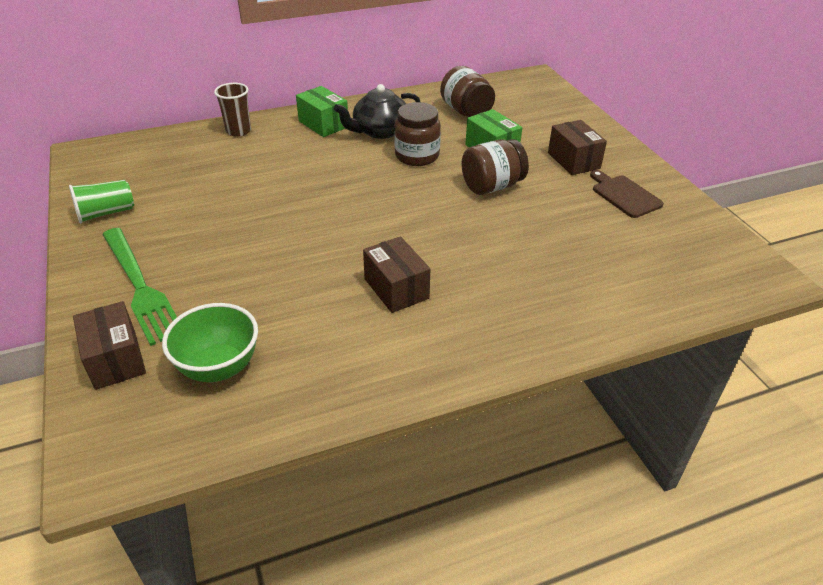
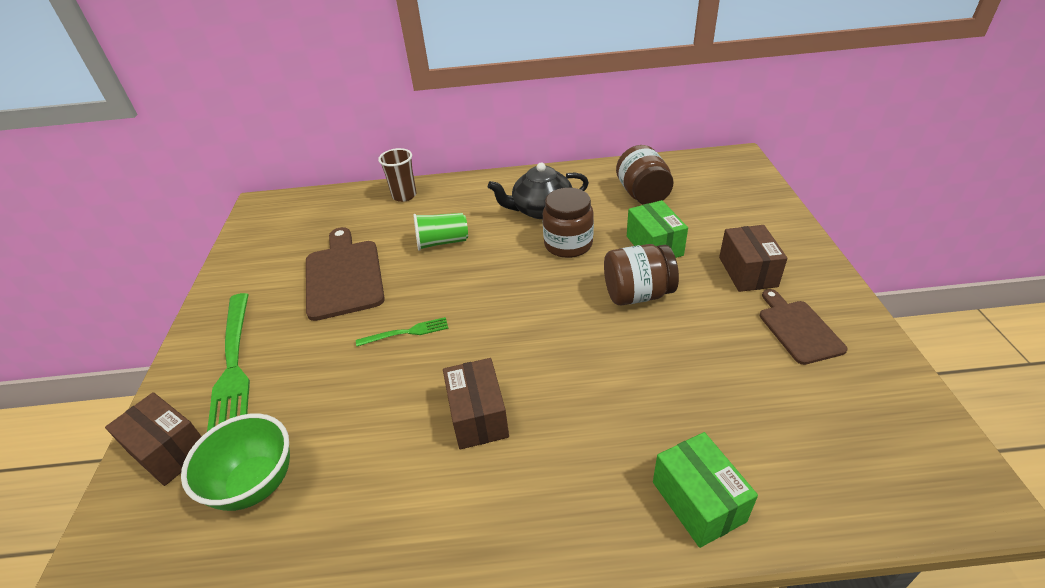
camera: 20 degrees right, 0 degrees up
green cup [69,180,134,224] -> green cup moved to [413,213,468,251]
brown box [73,301,146,390] -> brown box turned 45 degrees counterclockwise [105,392,202,486]
green box [296,86,348,137] -> green box moved to [653,432,758,548]
none -> brown cutting board [306,227,385,321]
none -> green fork [356,317,448,346]

